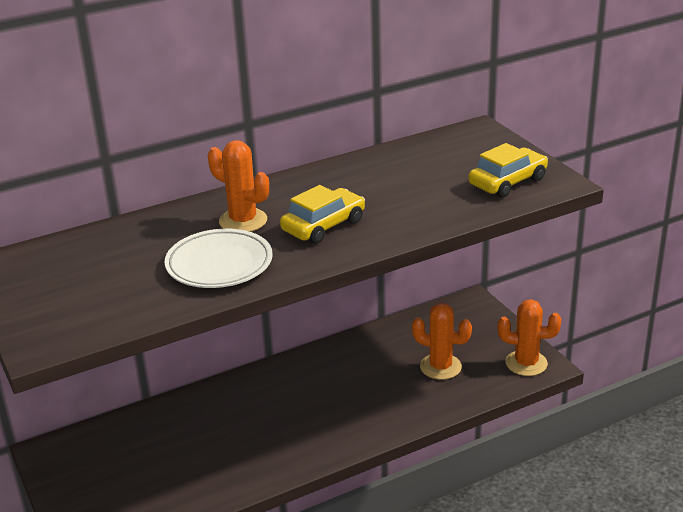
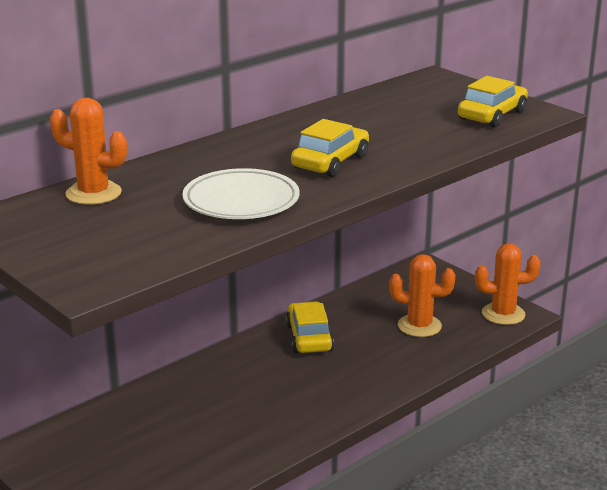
camera: 15 degrees left, 5 degrees down
orange cactus [208,140,269,232] -> orange cactus moved to [50,98,127,205]
none -> yellow car [286,302,334,353]

